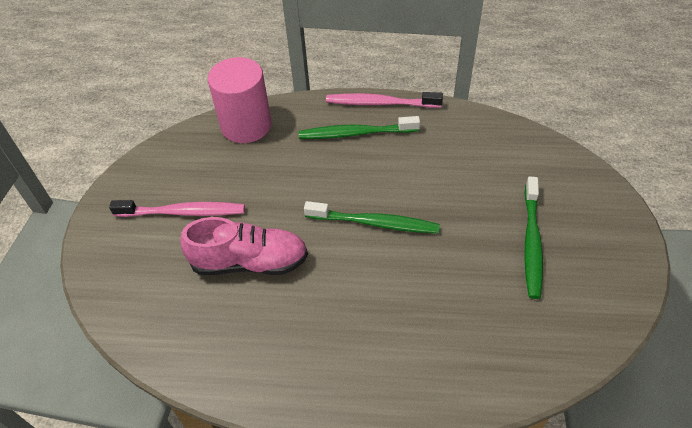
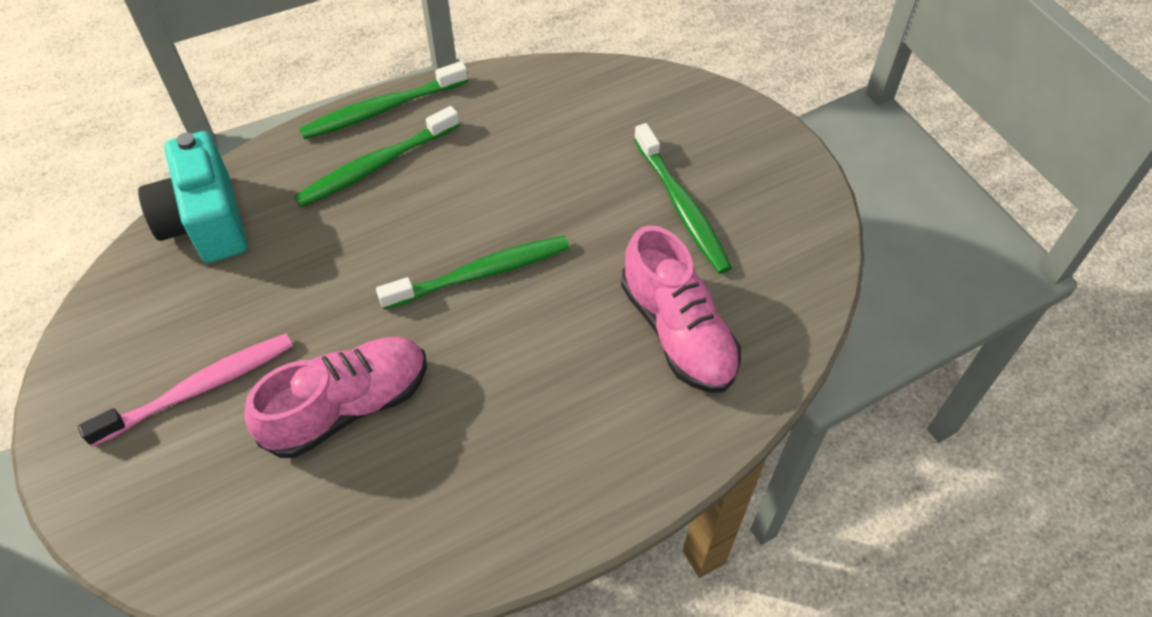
camera: 35 degrees left, 5 degrees up
pink cylinder [208,57,272,143] -> turquoise camera [138,131,247,263]
pink toothbrush [326,92,443,108] -> green toothbrush [299,61,468,139]
none -> pink shoe [621,225,741,393]

